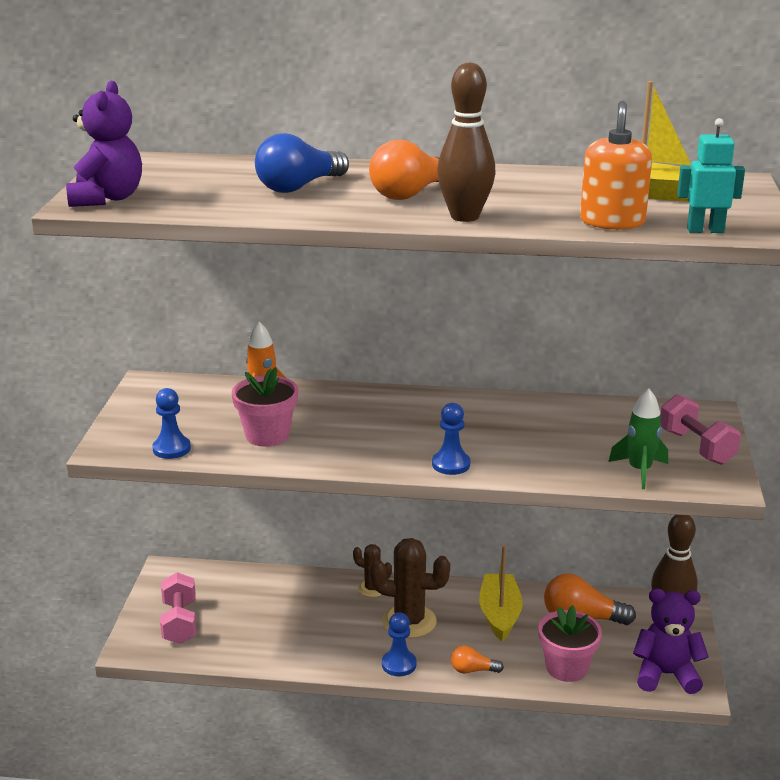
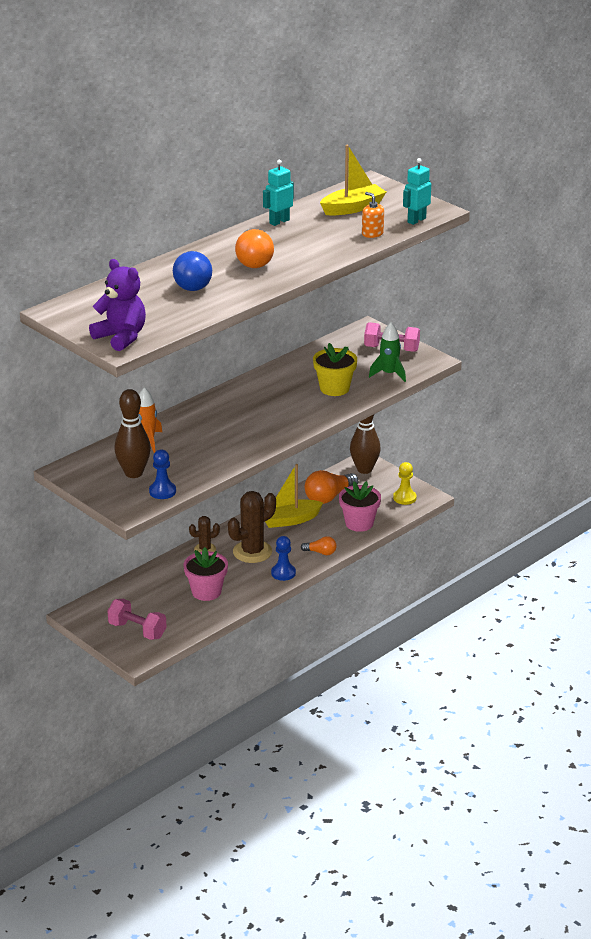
camera: 50 degrees left, 5 degrees up
pink flower pot [232,367,298,447] -> pink flower pot moved to [184,547,228,601]
blue pawn [432,403,470,475] -> none
brown bowling pin [437,62,496,222] -> brown bowling pin moved to [114,389,151,478]
orange light bulb [451,645,504,674] -> orange light bulb turned 120 degrees counterclockwise [301,536,337,555]
yellow boat [479,545,523,641] -> yellow boat turned 60 degrees counterclockwise [265,464,323,528]
orange soap dispenser [580,101,652,230] -> orange soap dispenser [362,192,384,238], size x0.61
purple teddy bear [633,589,709,694] -> yellow pawn [393,462,416,505]
none -> turquoise robot [263,160,294,226]
none -> yellow flower pot [313,343,357,396]

